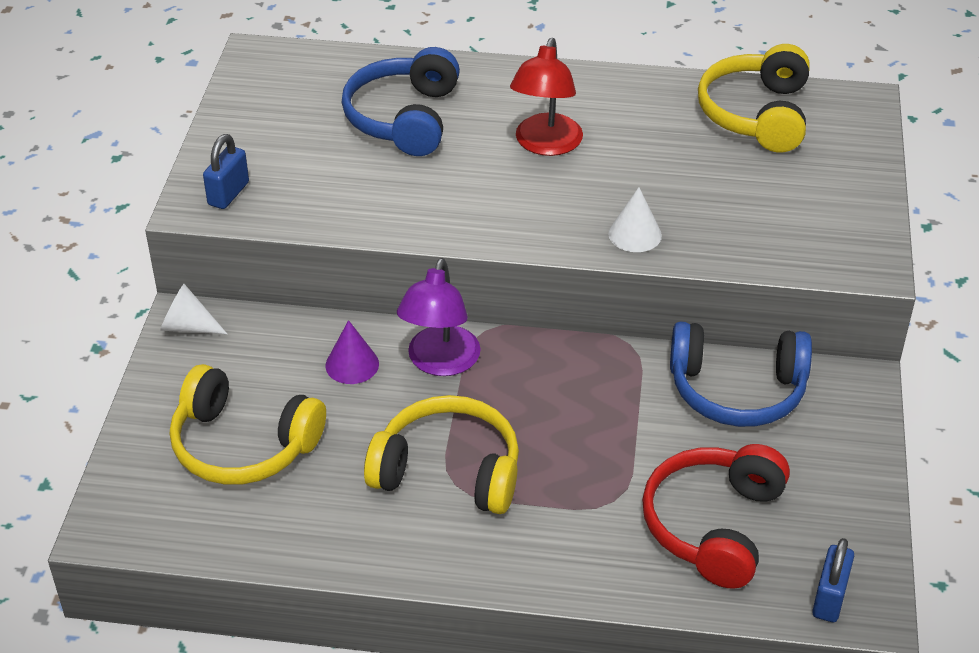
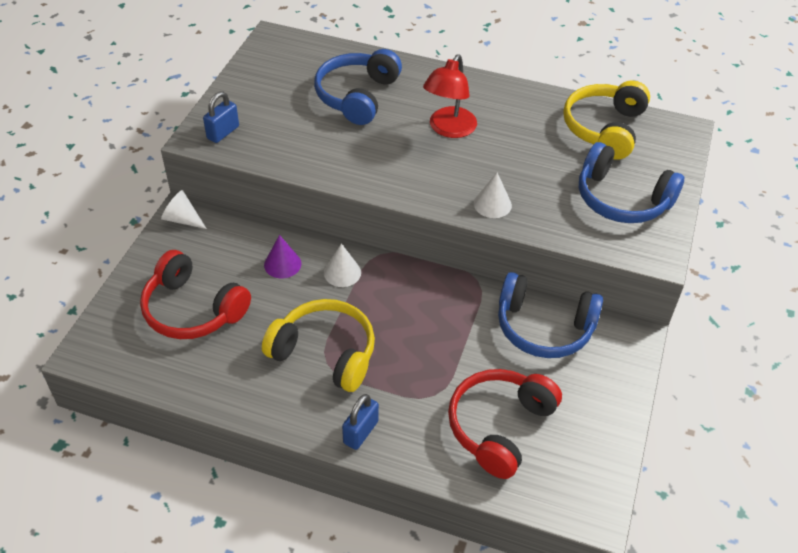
camera: 10 degrees right, 5 degrees up
yellow headphones [170,364,326,485] -> red headphones [140,250,251,339]
purple lamp [397,258,480,376] -> white cone [324,243,361,287]
blue padlock [812,538,854,622] -> blue padlock moved to [342,394,379,450]
none -> blue headphones [579,142,684,223]

